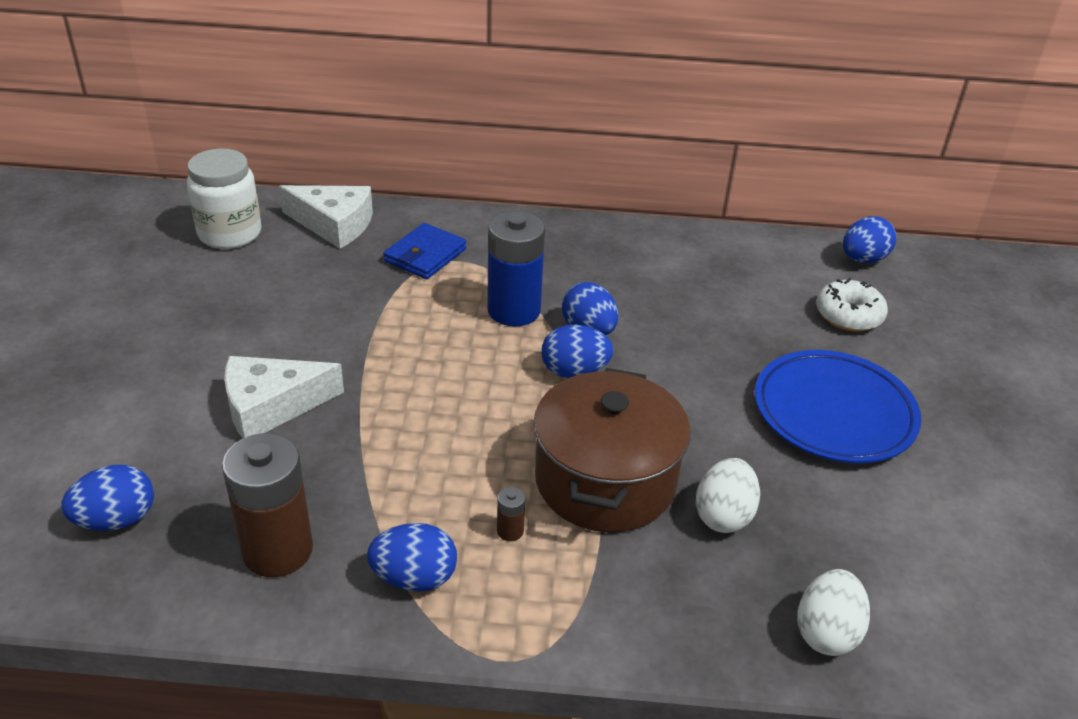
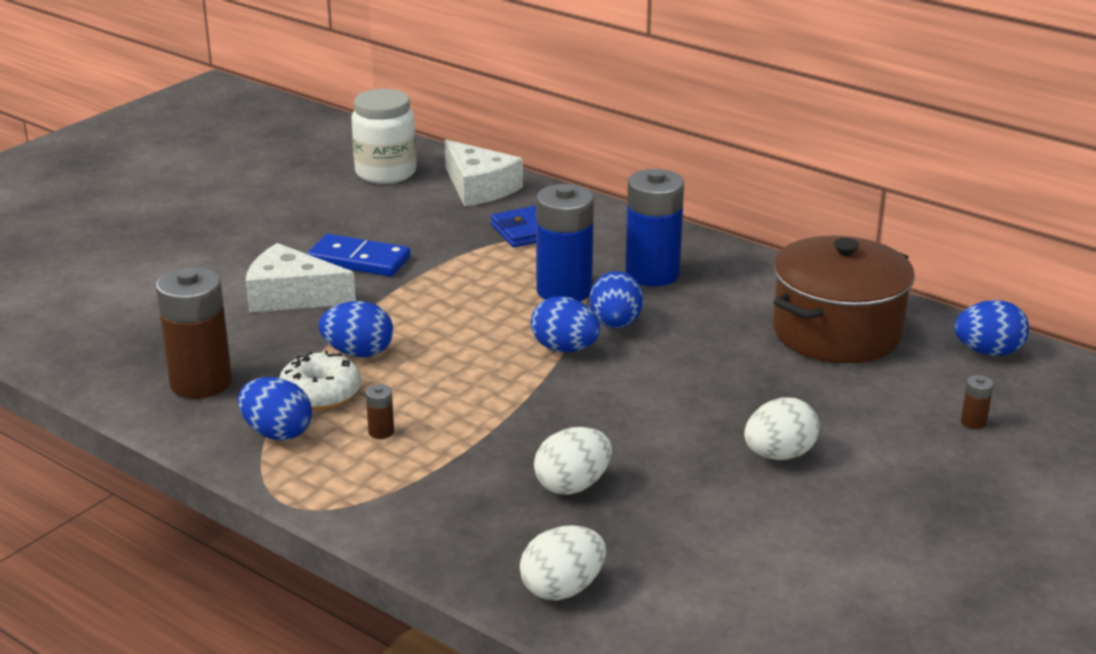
camera: 35 degrees right, 10 degrees down
blue egg [61,465,154,531] -> blue egg moved to [319,301,393,357]
brown pot [534,368,690,532] -> brown pot moved to [773,236,915,363]
blue plate [755,350,921,463] -> white egg [744,397,820,460]
white donut [816,278,888,332] -> white donut moved to [279,350,361,410]
none -> blue domino [307,234,411,277]
none -> blue battery [625,169,684,287]
none -> brown battery [961,375,993,429]

